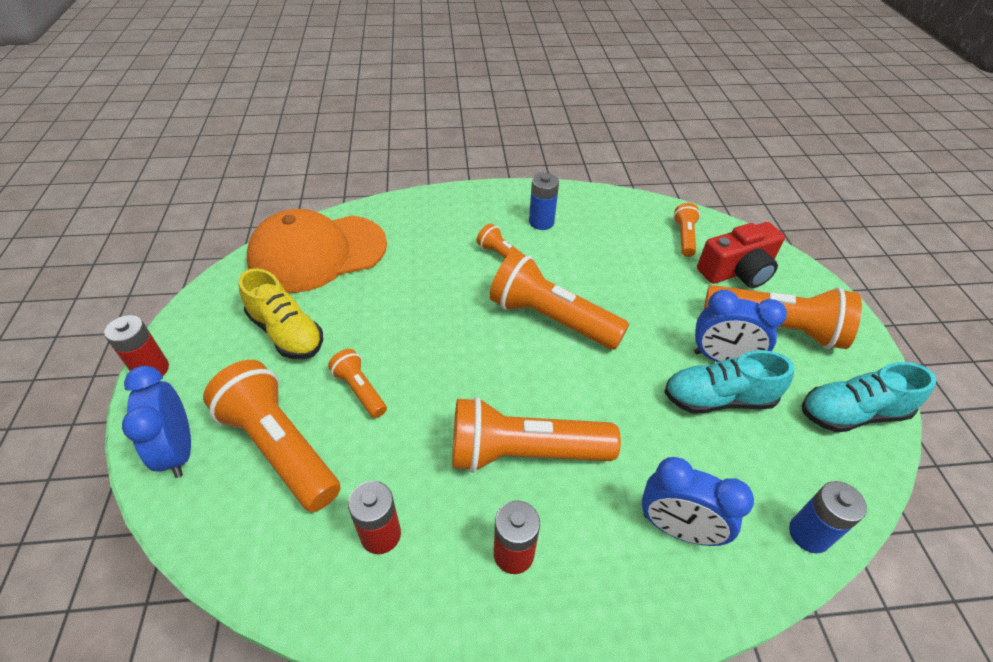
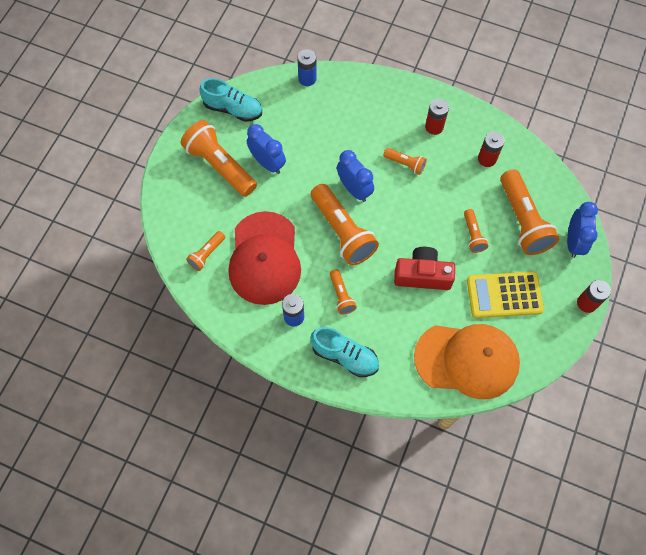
camera: 150 degrees left, 20 degrees up
yellow shoe [239,268,323,359] -> yellow calculator [467,271,544,318]
orange flashlight [452,397,621,473] -> orange flashlight [383,148,427,175], size x0.50
blue clock [641,457,754,546] -> blue clock moved to [337,150,374,202]
turquoise shoe [664,350,794,414] -> turquoise shoe moved to [310,327,379,377]
red camera [697,222,785,288] -> red camera moved to [394,247,455,290]
none -> red cap [228,211,301,305]

